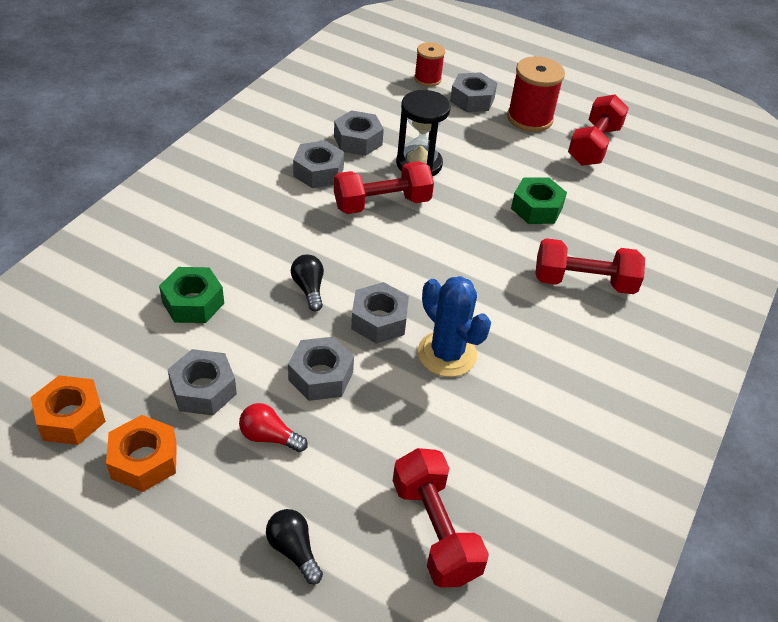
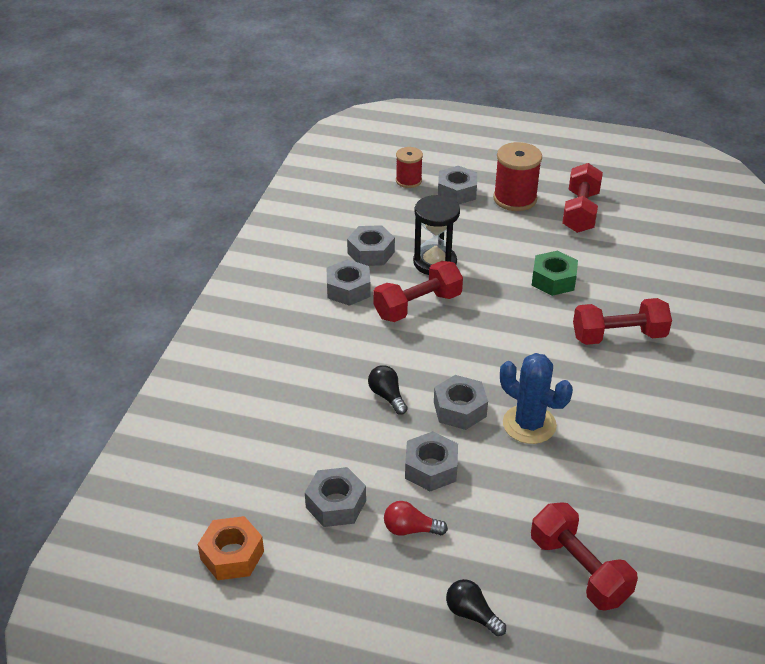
camera: 10 degrees left, 5 degrees down
orange nut [106,415,177,492] -> none
green nut [159,267,224,323] -> none

